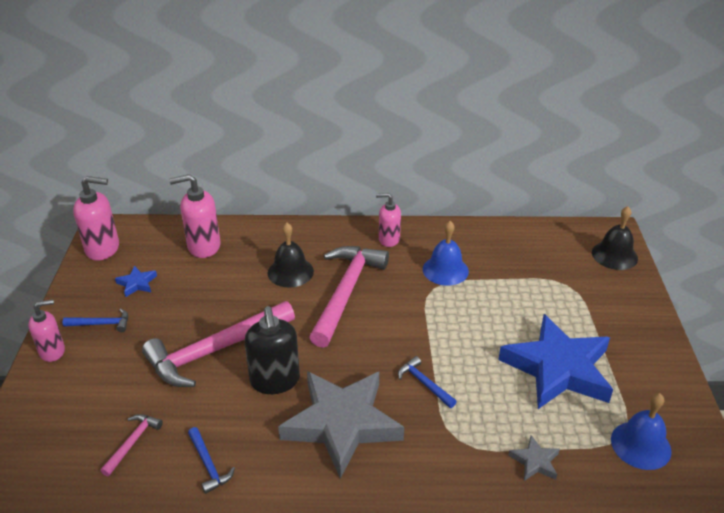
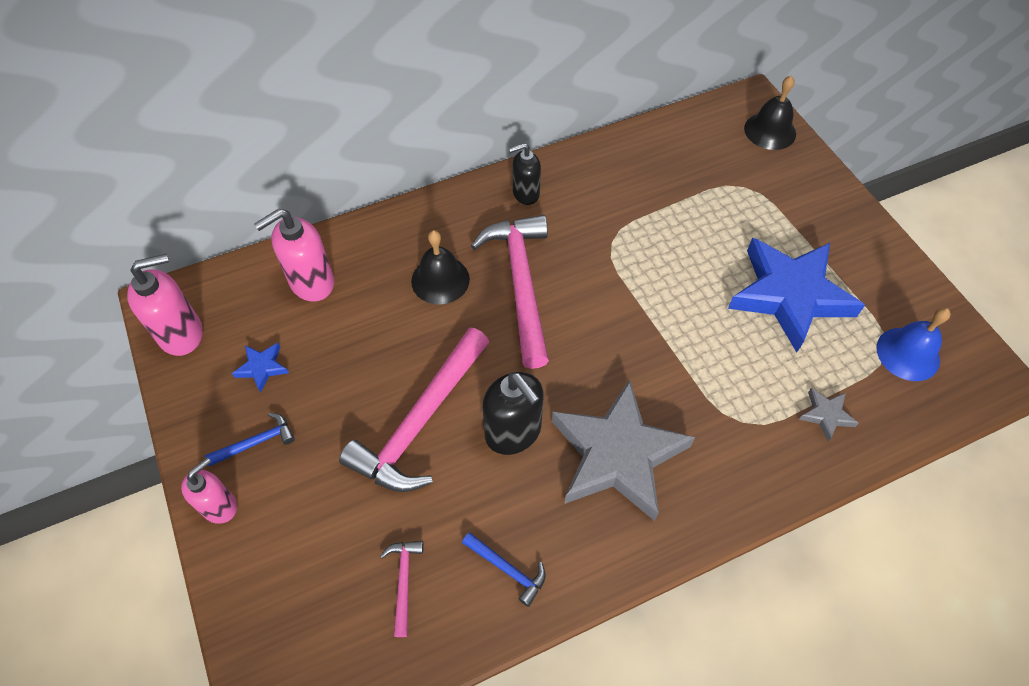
camera: 25 degrees left, 20 degrees up
pink soap dispenser [376,193,401,247] -> black soap dispenser [509,143,541,205]
blue hammer [398,356,457,408] -> none
blue bell [423,221,469,286] -> none

